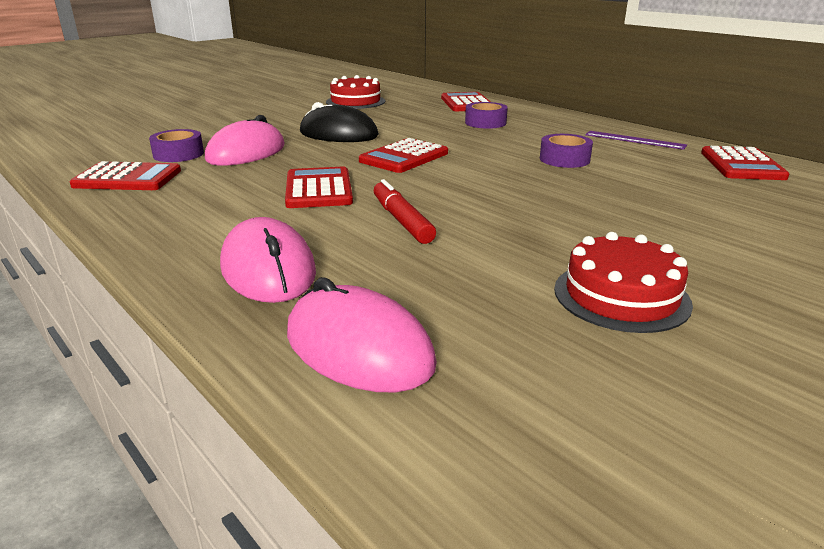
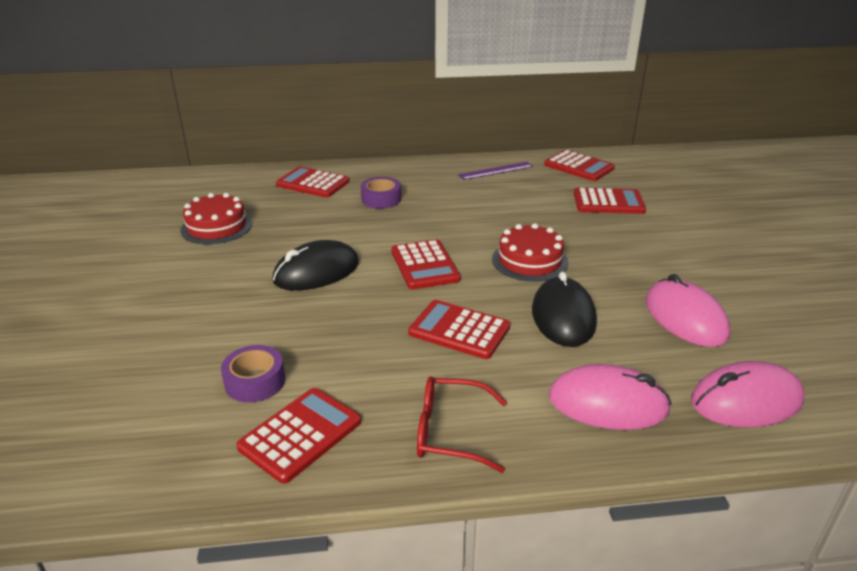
camera: 55 degrees left, 5 degrees up
pink mouse [205,115,285,166] -> pink mouse moved to [646,274,730,347]
red marker [374,179,436,244] -> black mouse [532,272,597,347]
purple tape [540,134,593,168] -> none
red cake [554,232,693,333] -> red cake moved to [492,223,568,282]
none -> red glasses [417,376,507,473]
none -> red calculator [574,187,646,214]

